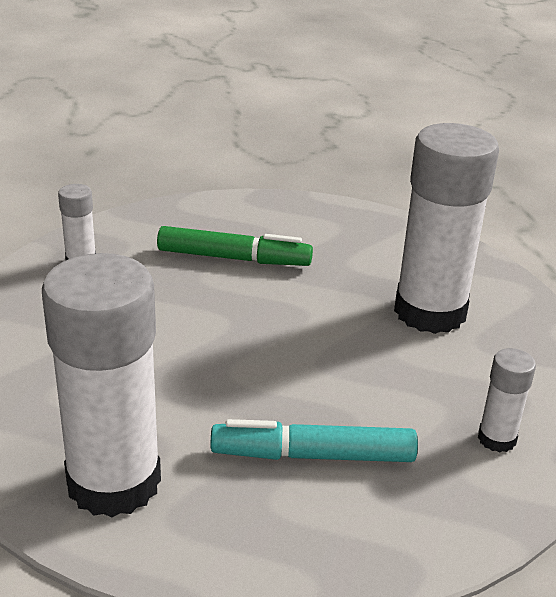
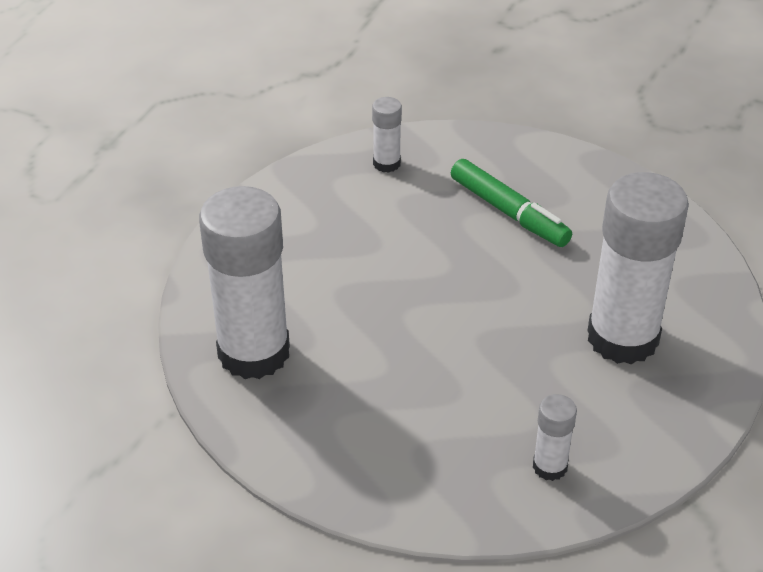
camera: 40 degrees right, 10 degrees up
turquoise marker [211,419,418,462] -> none

